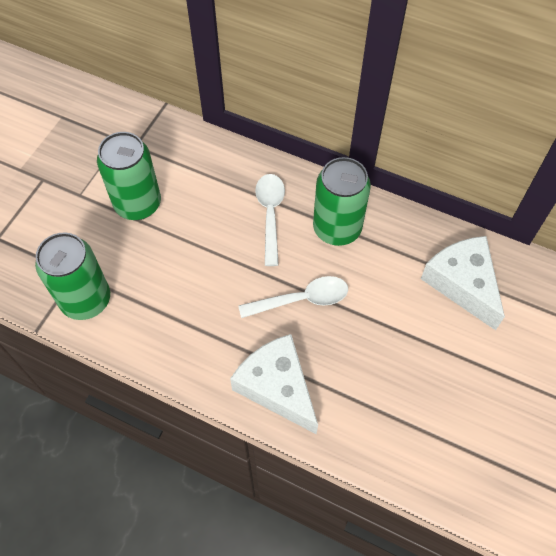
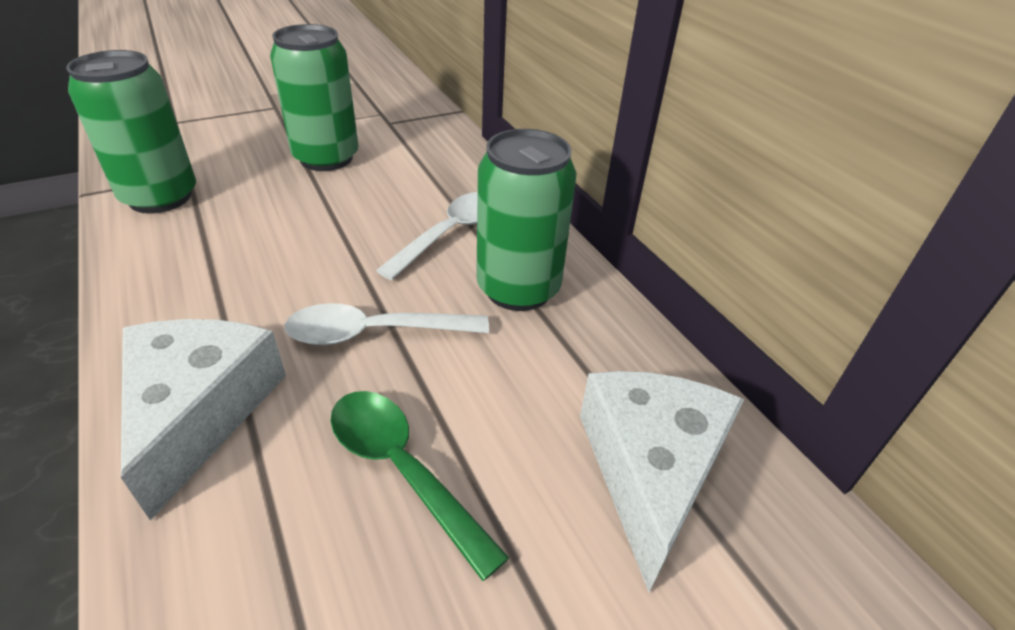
camera: 35 degrees right, 20 degrees down
white spoon [238,276,348,318] -> white spoon turned 150 degrees clockwise [284,303,489,345]
none -> green spoon [330,391,509,581]

